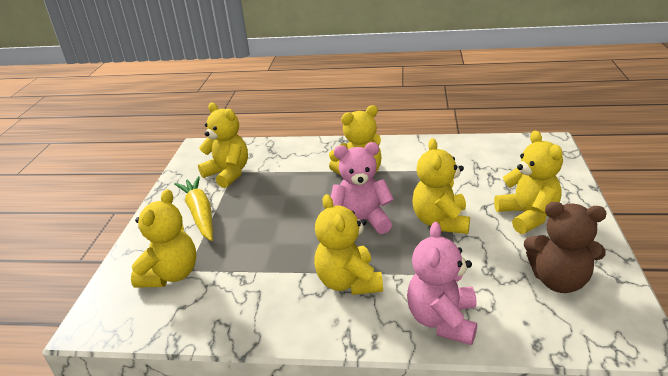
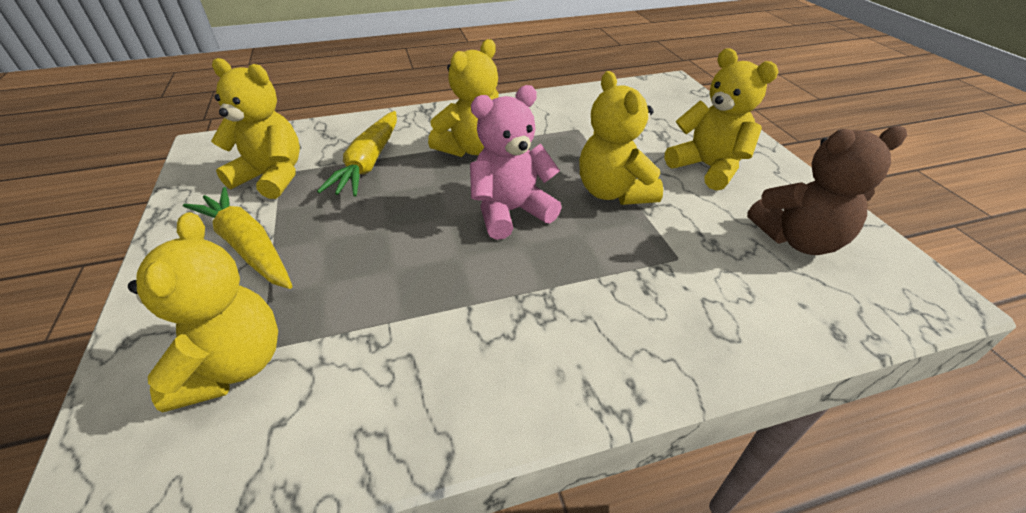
camera: 25 degrees left, 10 degrees up
yellow teddy bear [314,194,383,295] -> none
pink teddy bear [407,222,477,345] -> none
none -> yellow carrot [317,111,397,197]

